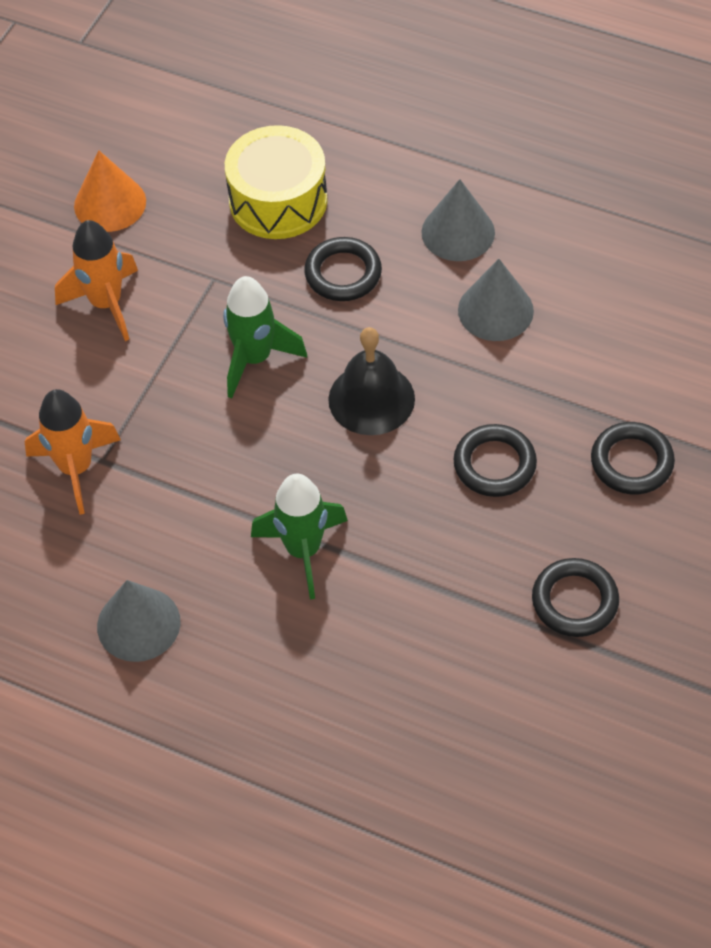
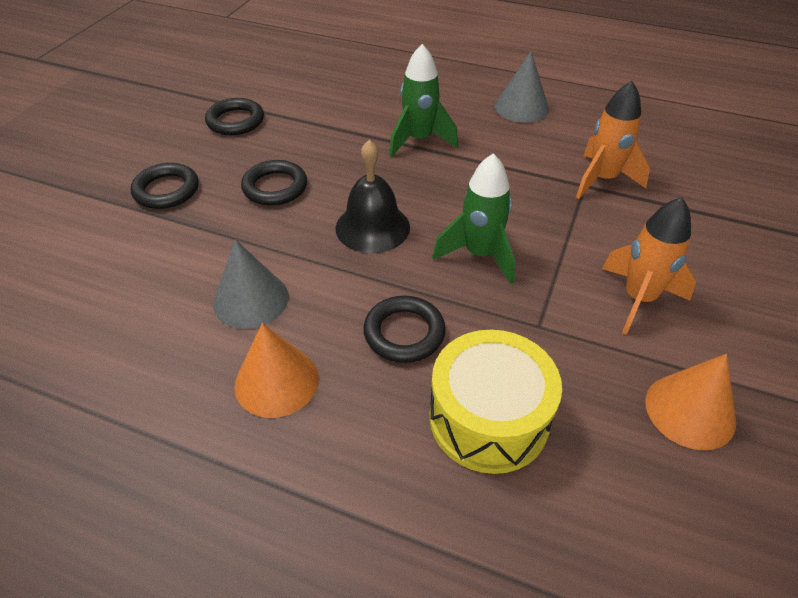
camera: 175 degrees right, 10 degrees down
grey cone [421,179,495,261] -> orange cone [234,323,319,418]

